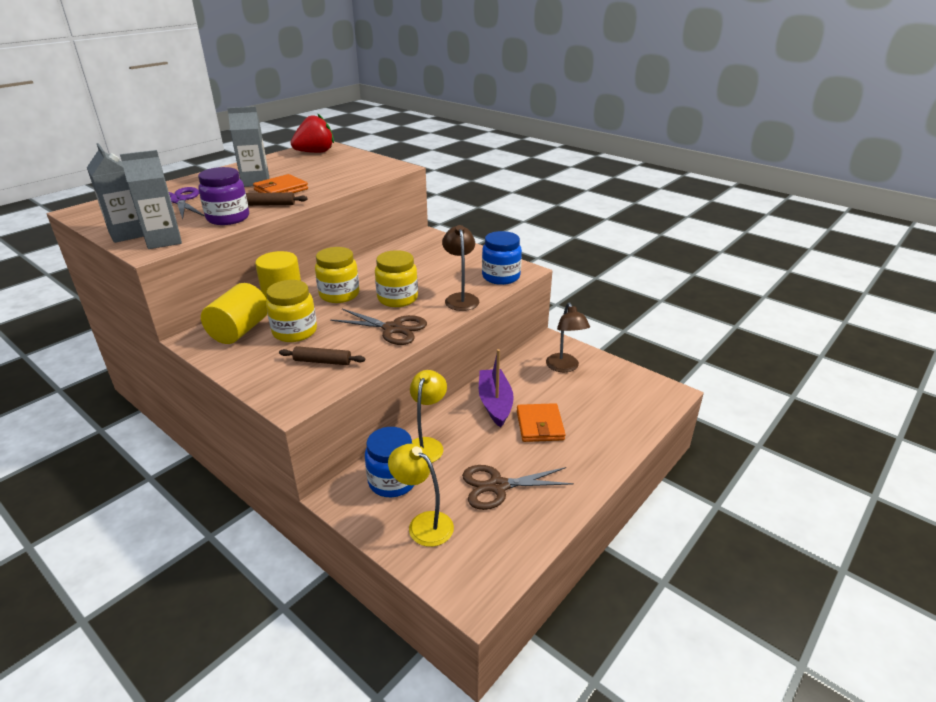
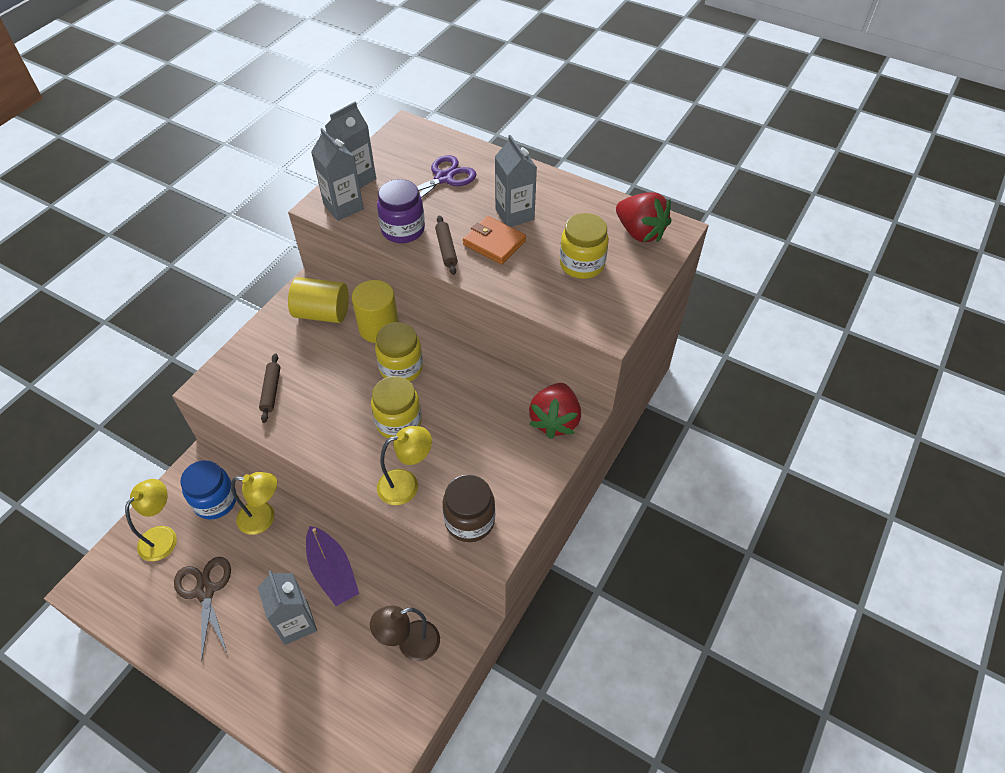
camera: 80 degrees right, 20 degrees up
yellow jar [266,280,317,342] -> yellow jar moved to [560,213,609,279]
brown scissors [330,309,427,345] -> none
brown lamp [442,225,479,311] -> yellow lamp [377,426,432,505]
purple boat [479,349,514,427] -> purple boat turned 75 degrees clockwise [306,526,359,606]
blue jar [482,231,522,285] -> brown jar [442,475,495,542]
orange wallet [517,403,566,442] -> grey carton [257,570,317,645]
none -> red strawberry [529,383,581,439]

